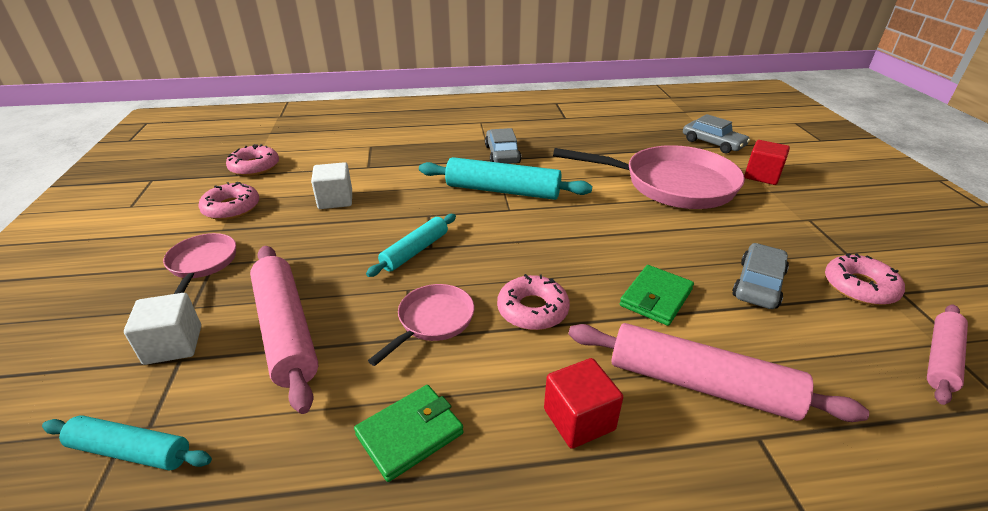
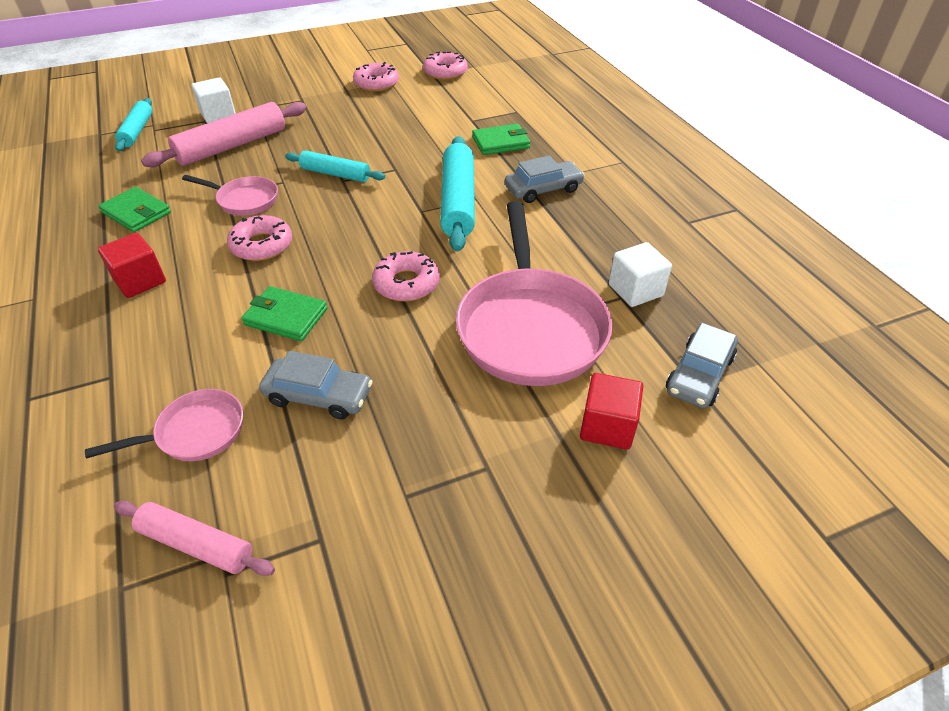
camera: 75 degrees right, 10 degrees up
pink pan [163,233,236,294] -> pink pan moved to [85,389,243,461]
white cube [311,162,352,209] -> white cube moved to [609,242,672,307]
pink rolling pin [569,323,869,422] -> none
pink donut [825,253,905,305] -> pink donut moved to [372,251,440,302]
none -> green wallet [472,124,530,155]

